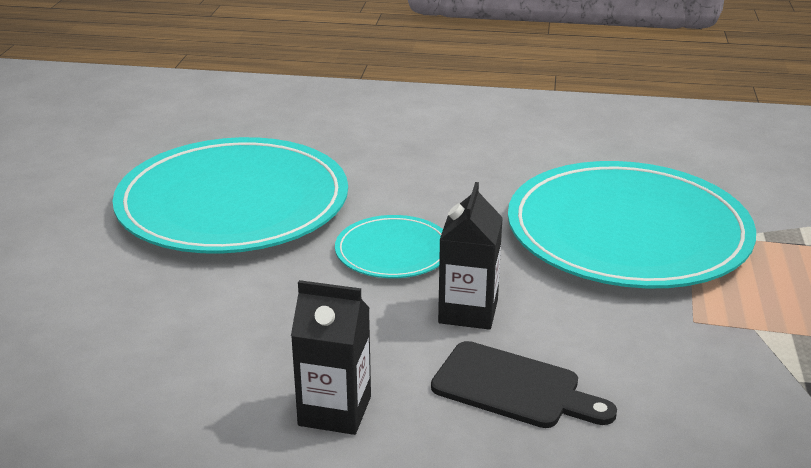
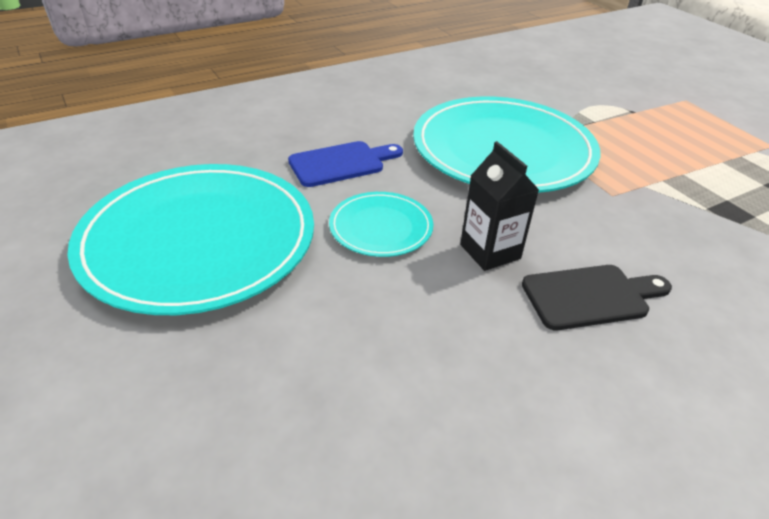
camera: 40 degrees left, 10 degrees up
black carton [291,280,371,435] -> none
none -> blue cutting board [288,141,403,187]

